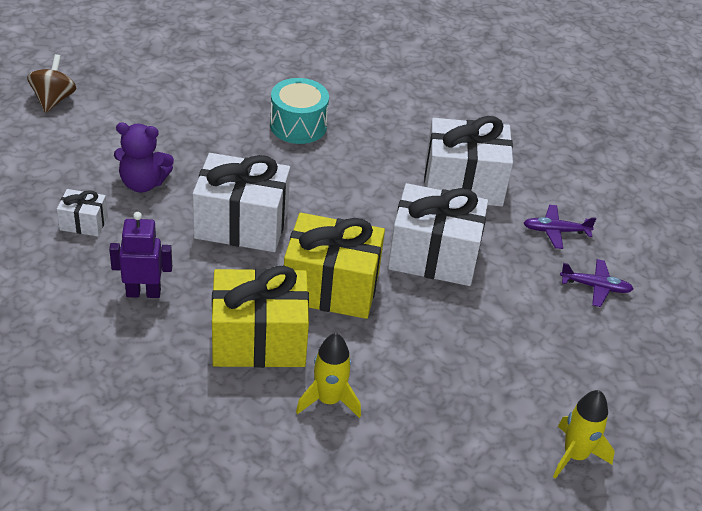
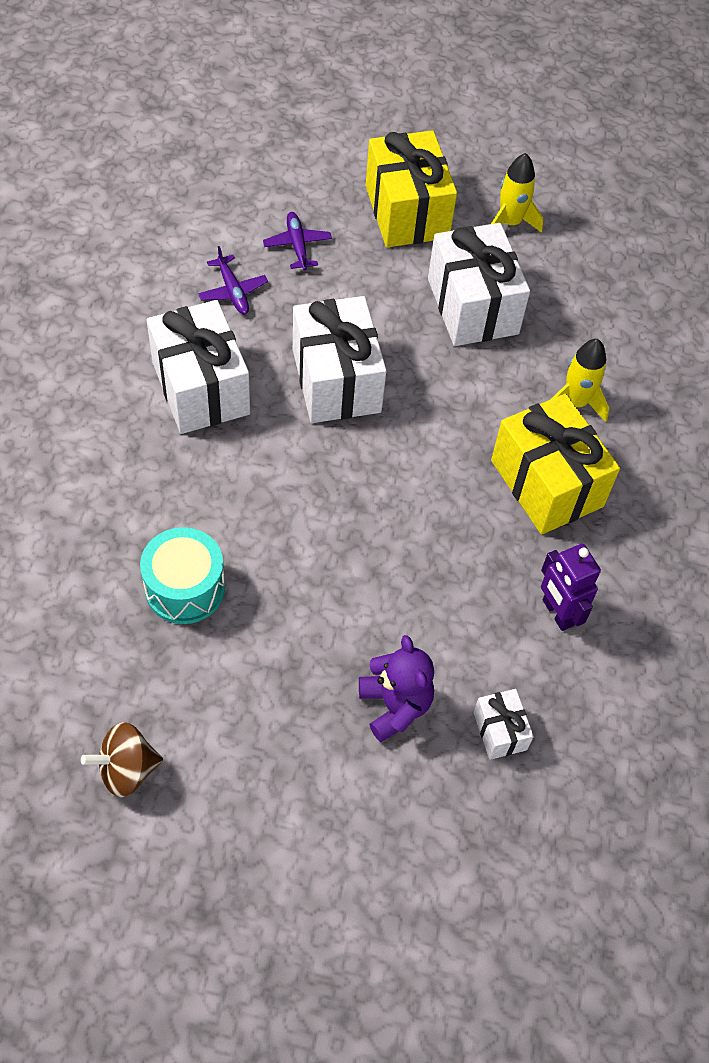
camera: 115 degrees left, 15 degrees up
brown spinning top [27,54,76,113] -> brown spinning top moved to [81,722,163,797]
white gift [193,153,290,252] -> white gift moved to [428,223,530,346]
yellow gift [284,213,385,319] -> yellow gift moved to [366,130,457,247]

